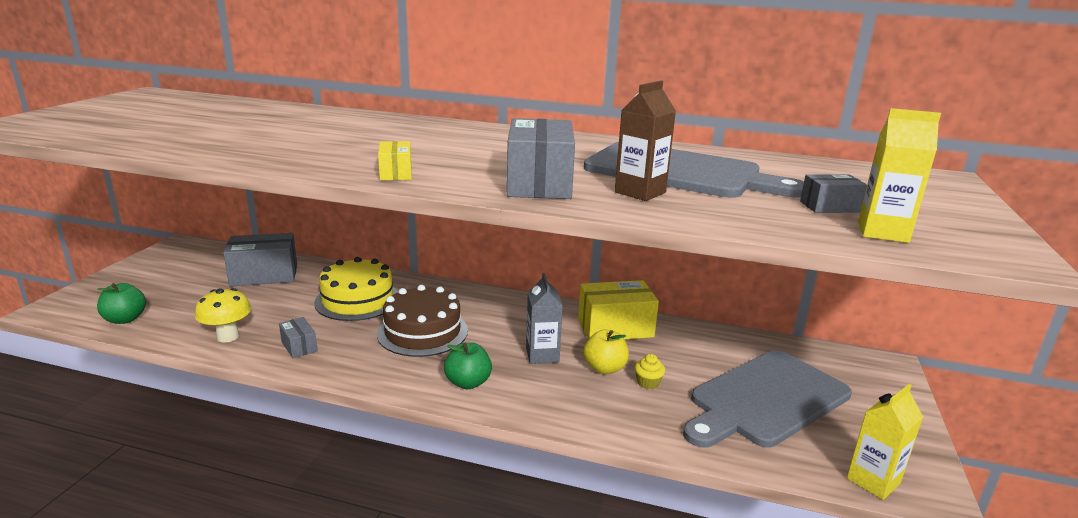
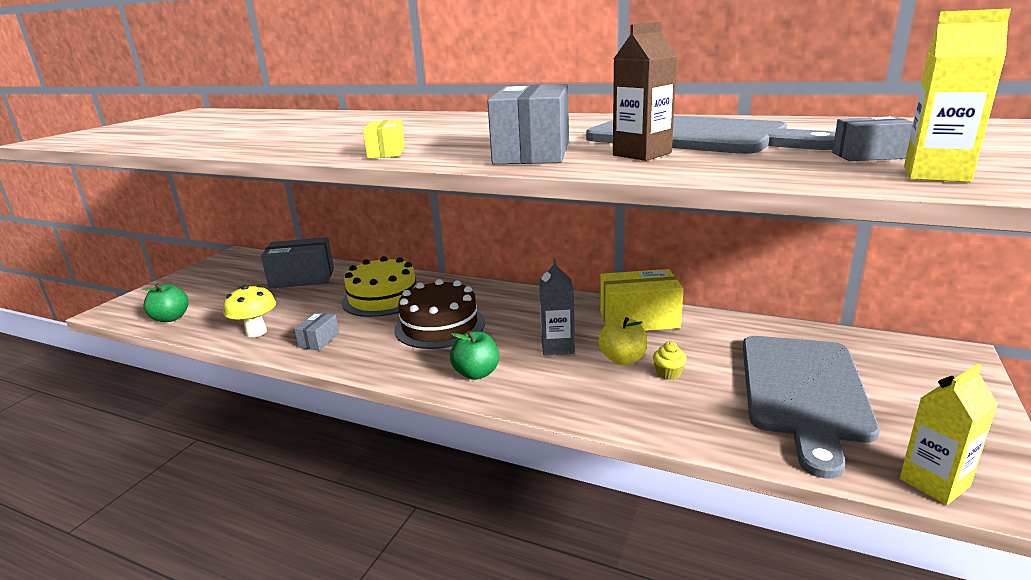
camera: 10 degrees right, 0 degrees up
grey box [279,317,318,358] -> grey box turned 45 degrees clockwise [294,312,339,350]
grey cutting board [683,350,852,448] -> grey cutting board turned 45 degrees counterclockwise [743,336,880,479]

